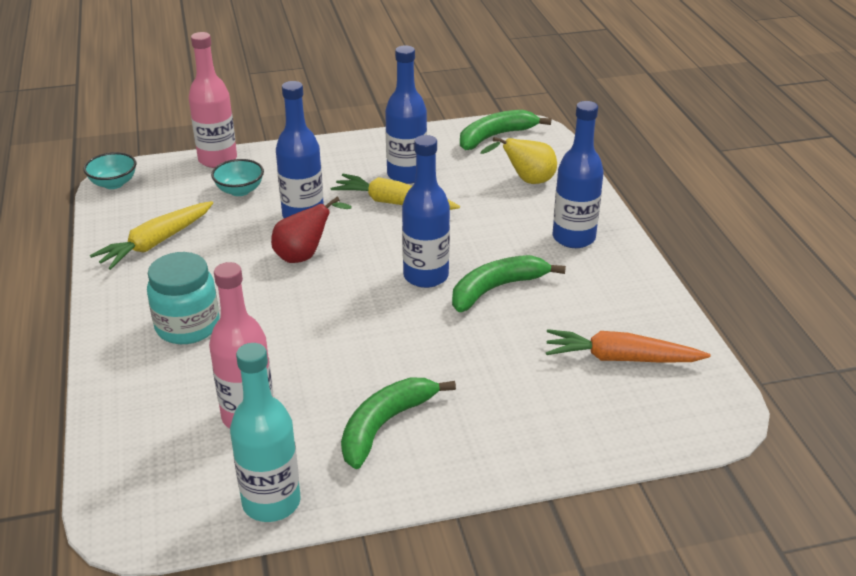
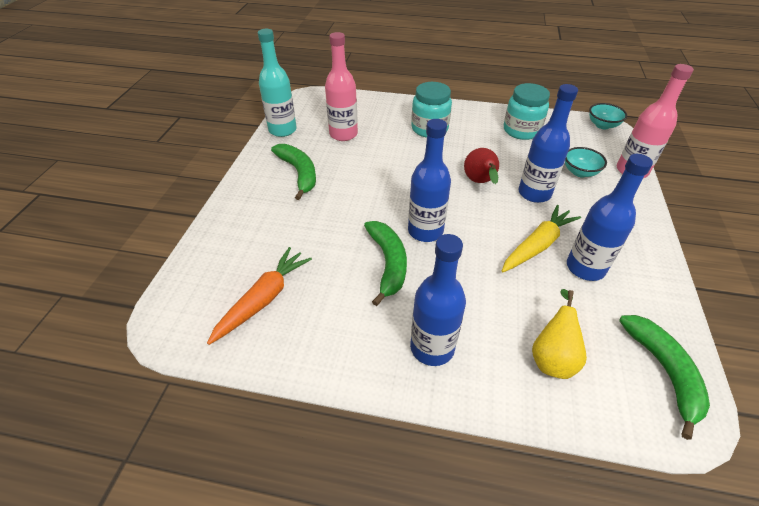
camera: 115 degrees right, 10 degrees up
yellow carrot [90,201,213,270] -> turquoise jar [504,83,550,140]

